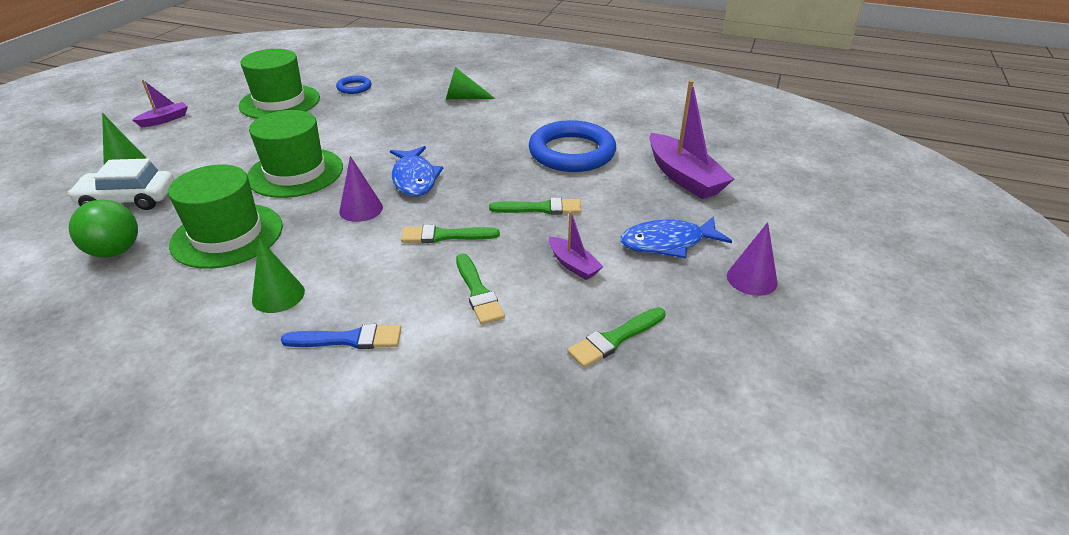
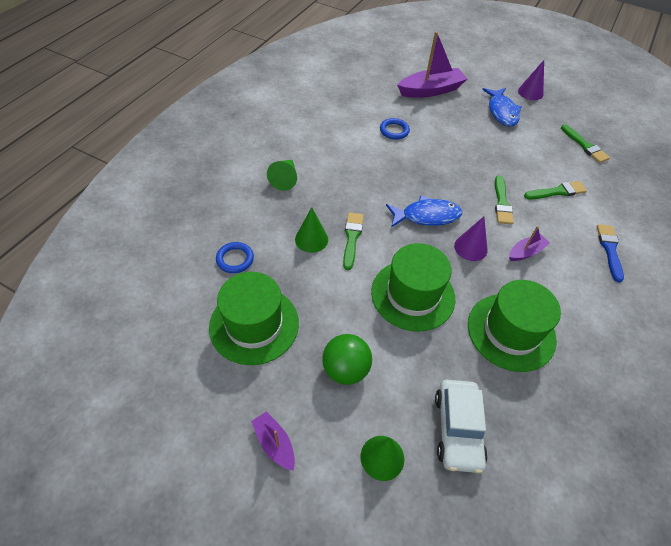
camera: 85 degrees left, 15 degrees up
green ball [68,200,138,258] -> green ball moved to [322,334,372,385]
green cone [252,238,305,313] -> green cone moved to [295,207,328,253]
green brush [489,198,582,215] -> green brush moved to [343,213,364,270]
blue ring [529,120,616,172] -> blue ring [380,118,410,140], size x0.47
purple boat [549,211,603,280] -> purple boat moved to [509,226,550,261]

